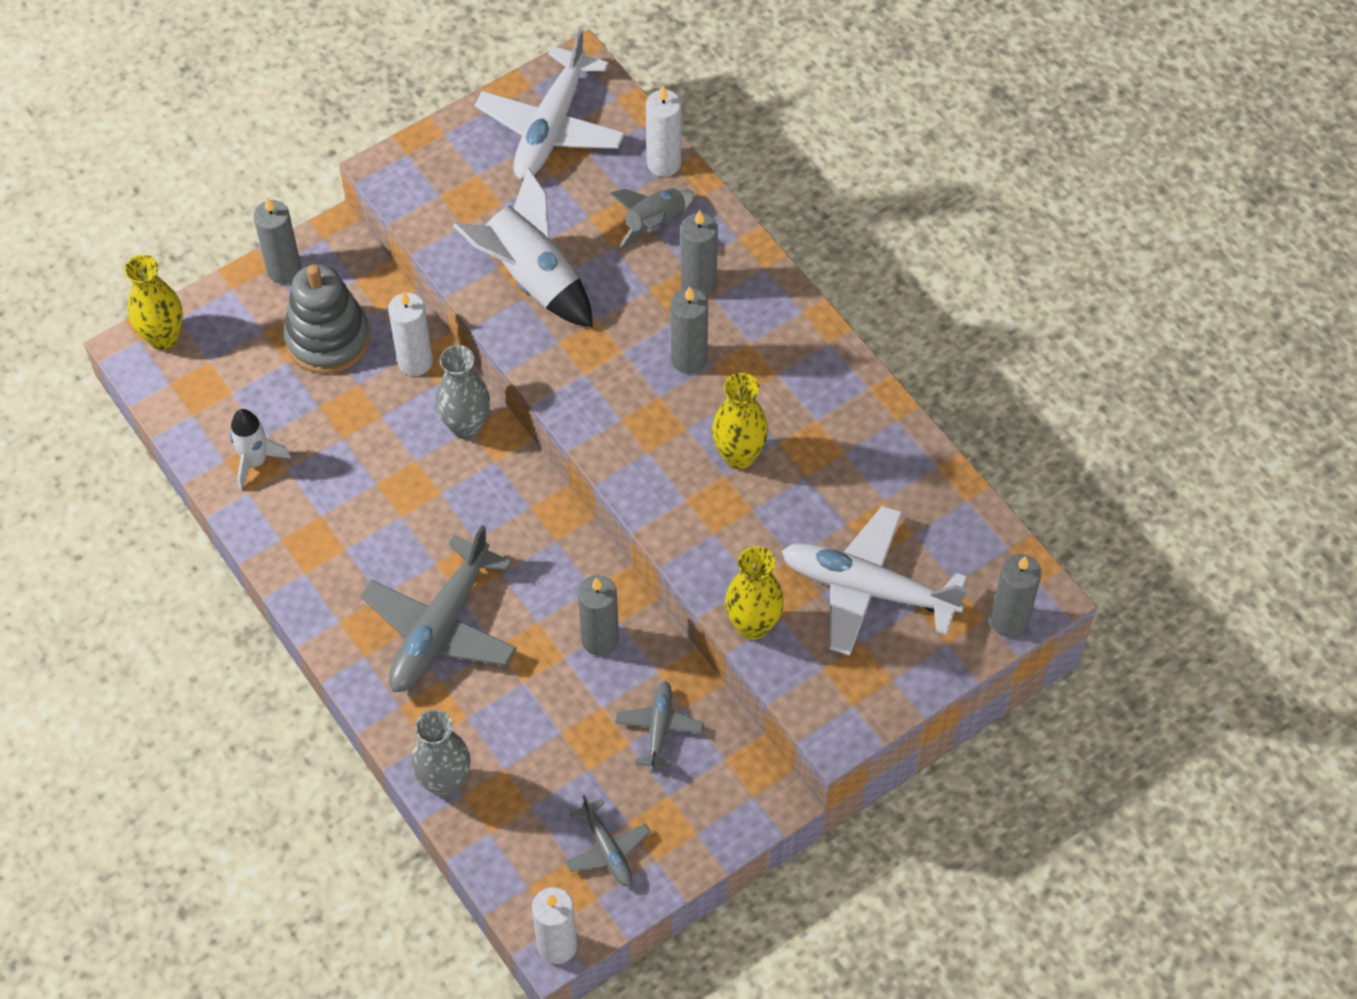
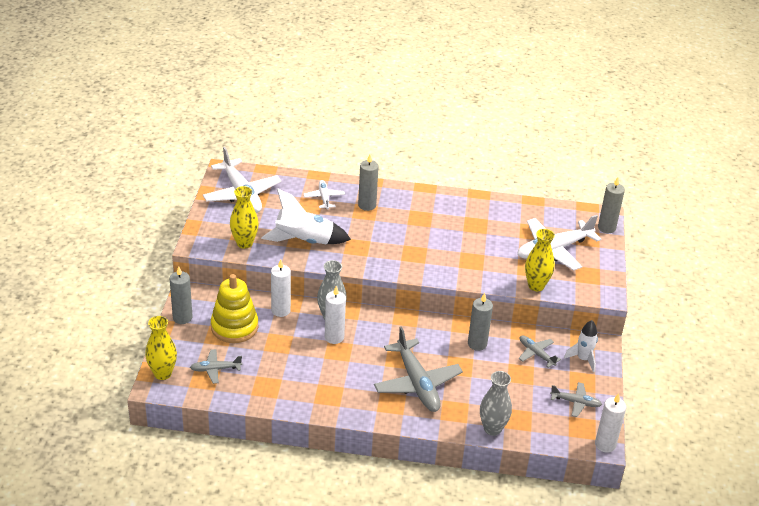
camera: 50 degrees left, 20 degrees down
white rocket [230,409,291,491] -> white rocket moved to [564,320,598,372]
grey stacking toy [283,264,370,374] -> yellow stacking toy [211,274,258,343]
grey rocket [609,188,694,250] -> white plane [304,180,345,210]
white candle [646,85,682,177] -> white candle moved to [325,286,346,344]
grey candle [671,286,708,374] -> none
yellow vase [712,373,768,470] -> yellow vase moved to [230,186,259,249]
none -> grey plane [190,349,242,384]

